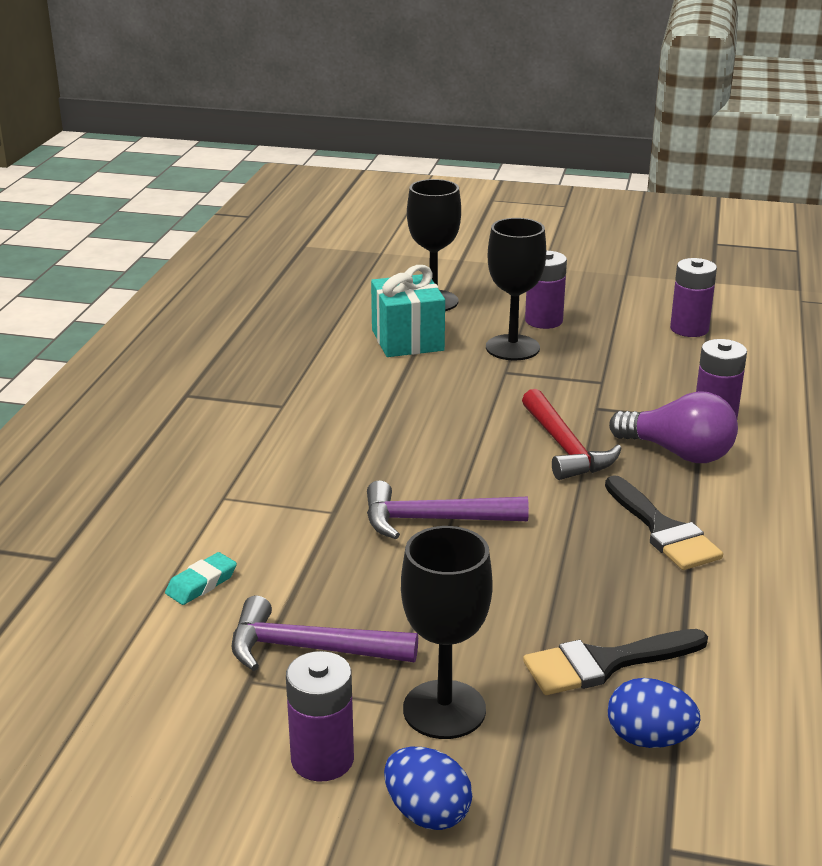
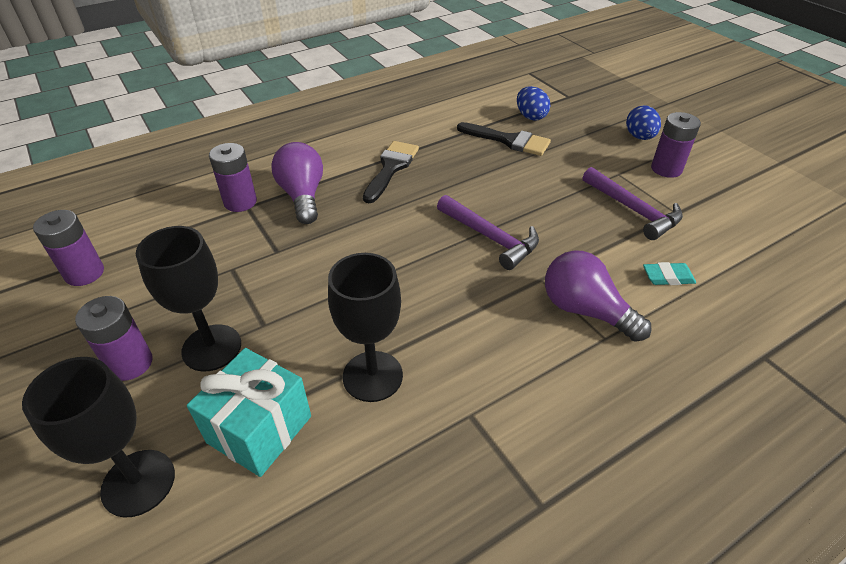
camera: 135 degrees left, 15 degrees up
black goblet [401,526,493,739] -> black goblet moved to [328,253,403,402]
red hammer [522,389,622,480] -> none
none -> purple light bulb [545,250,651,342]

